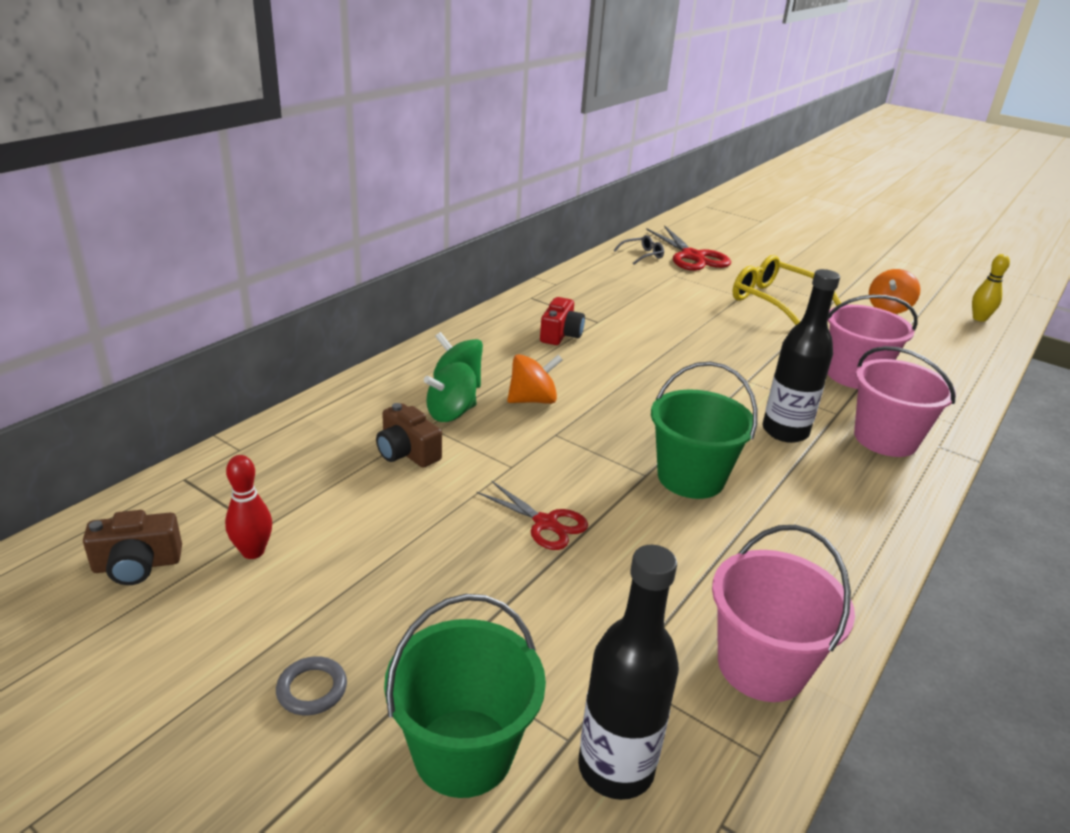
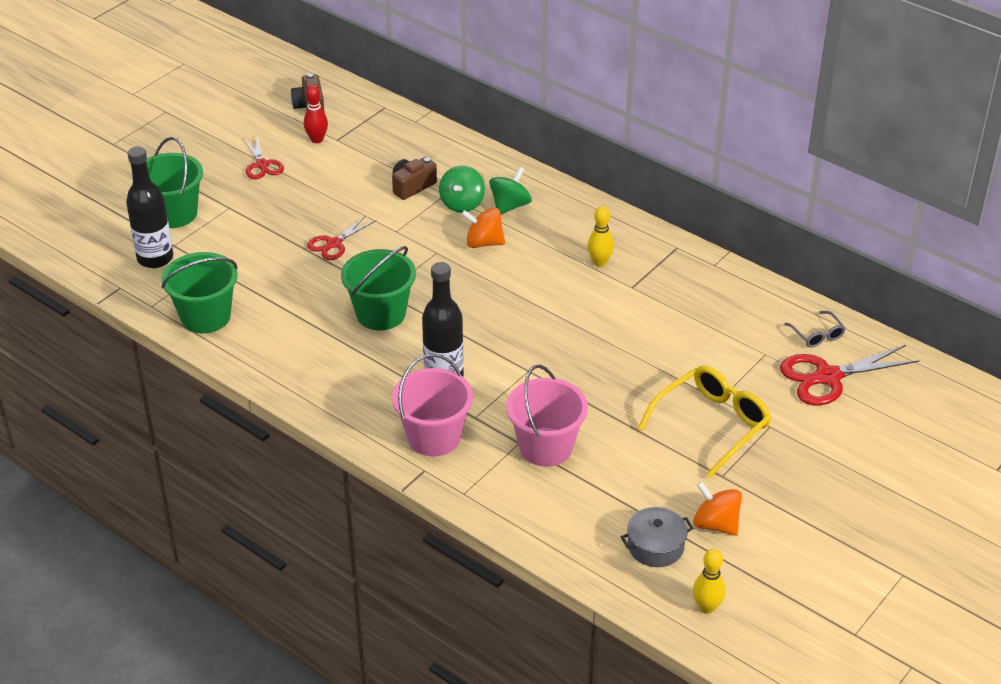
camera: 95 degrees right, 10 degrees up
grey ring [276,656,347,715] -> none
green spinning top [424,362,477,422] -> green spinning top turned 135 degrees counterclockwise [439,165,485,213]
orange spinning top [507,354,563,404] -> orange spinning top turned 120 degrees clockwise [461,207,505,248]
red camera [540,297,585,345] -> yellow bowling pin [587,206,614,267]
pink bucket [712,525,855,702] -> green bucket [162,252,238,333]
none -> red scissors [243,137,284,179]
none -> grey pot [621,507,693,567]

